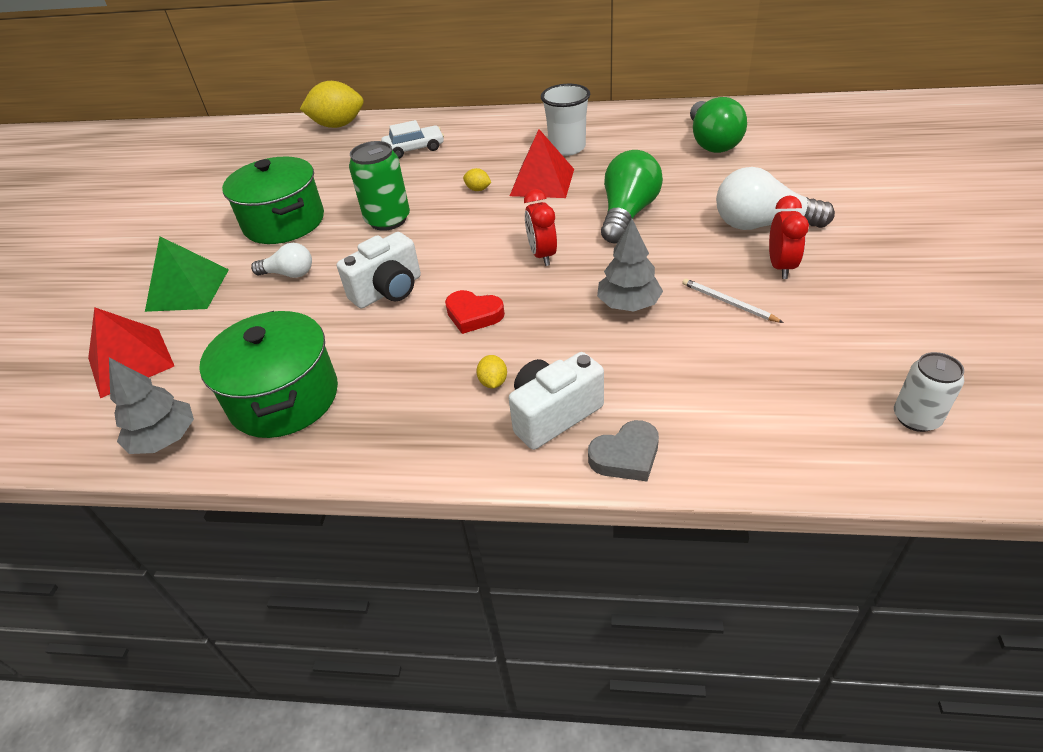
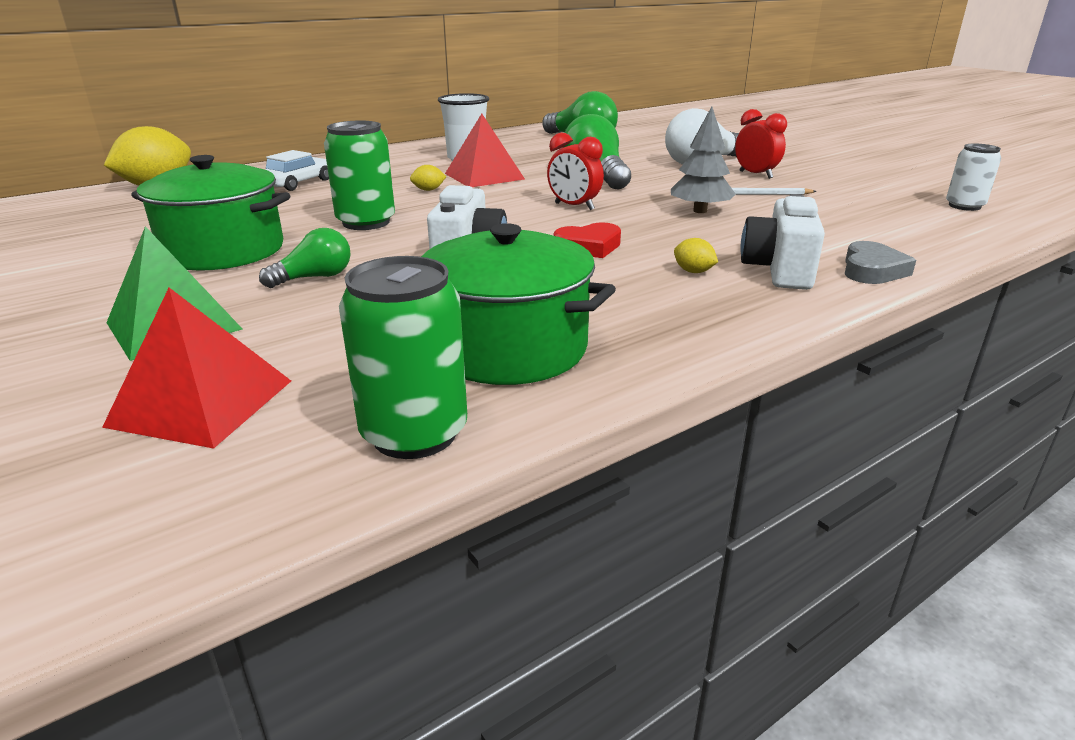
camera: 45 degrees left, 15 degrees down
grey tree [109,358,194,454] -> green can [339,256,467,459]
white light bulb [251,243,312,278] -> green light bulb [259,228,350,288]

